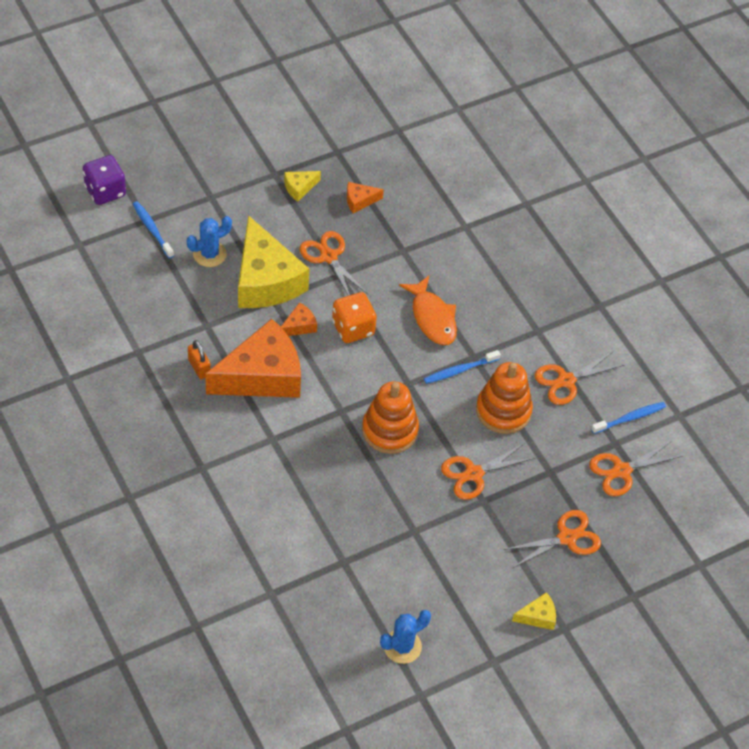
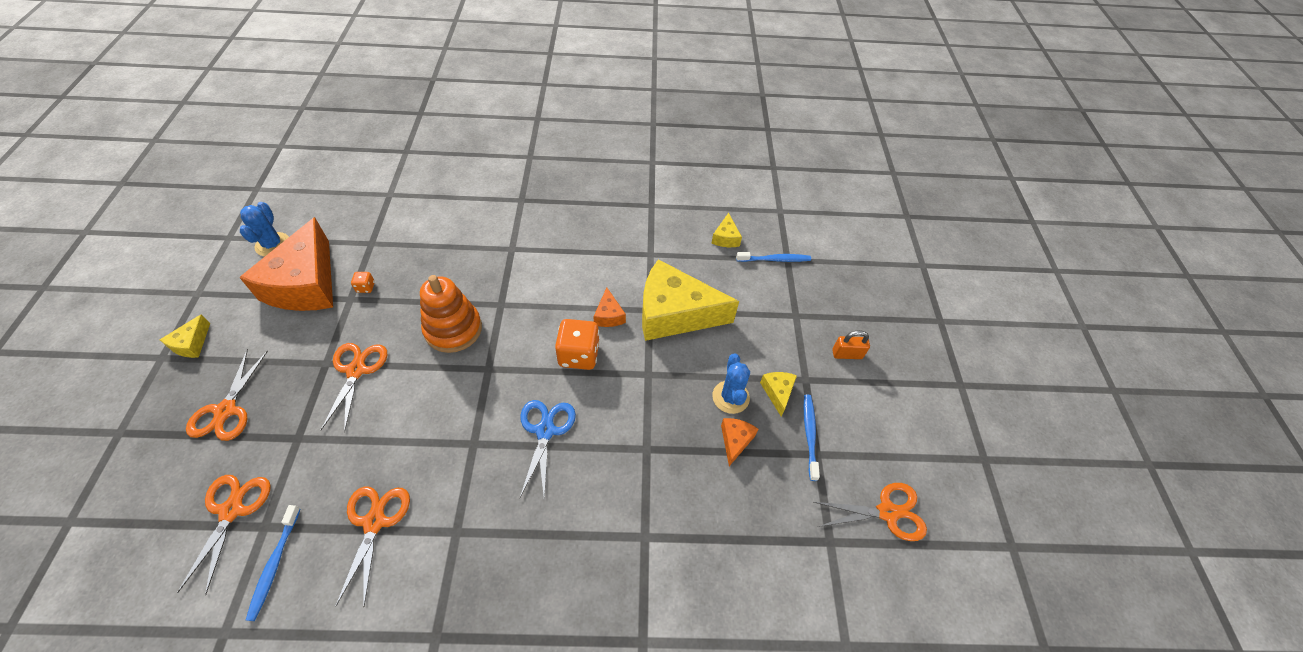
camera: 120 degrees right, 0 degrees up
purple dice [83,155,126,205] -> none
blue cactus [187,216,232,267] -> blue cactus moved to [712,354,750,414]
orange padlock [188,340,211,379] -> orange padlock moved to [832,330,870,359]
orange cheese [205,319,301,398] -> orange cheese moved to [239,217,333,311]
orange scissors [299,231,368,296] -> orange scissors moved to [814,483,927,541]
orange fish [399,276,457,345] -> blue scissors [520,400,576,498]
blue toothbrush [424,350,501,384] -> blue toothbrush moved to [804,394,820,481]
orange stacking toy [476,362,533,434] -> none
none -> orange dice [351,272,375,293]
none -> yellow cheese [712,213,742,247]

